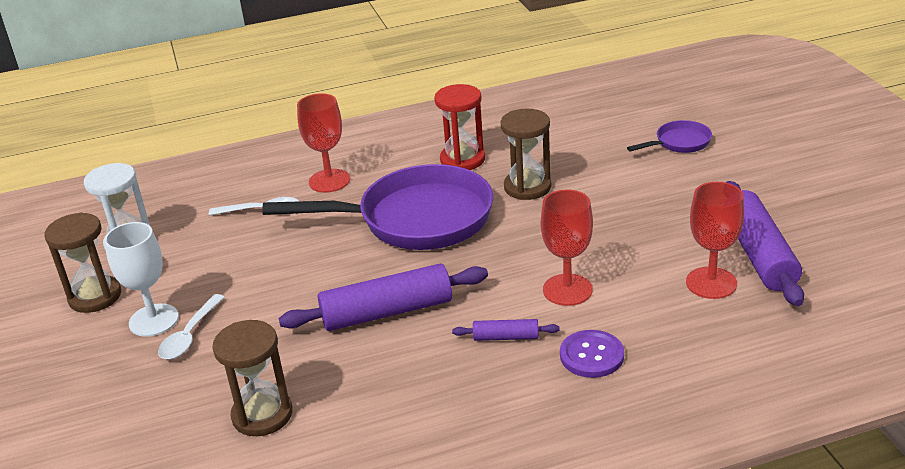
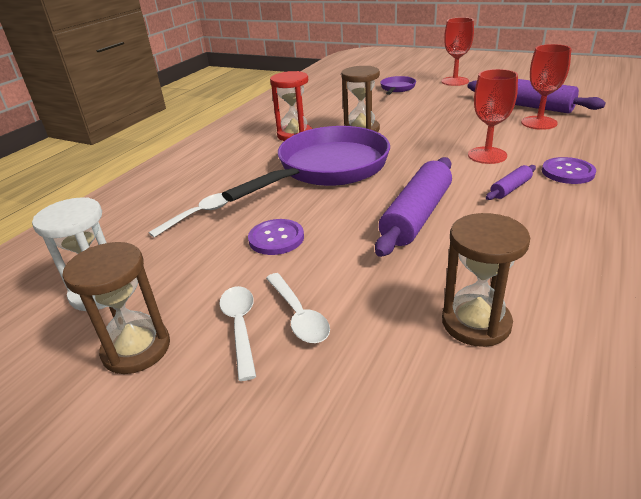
camera: 45 degrees left, 0 degrees up
white goblet [104,222,179,337] -> white spoon [219,286,256,381]
red goblet [297,93,350,193] -> red goblet moved to [441,17,474,86]
none -> purple button [248,219,304,255]

